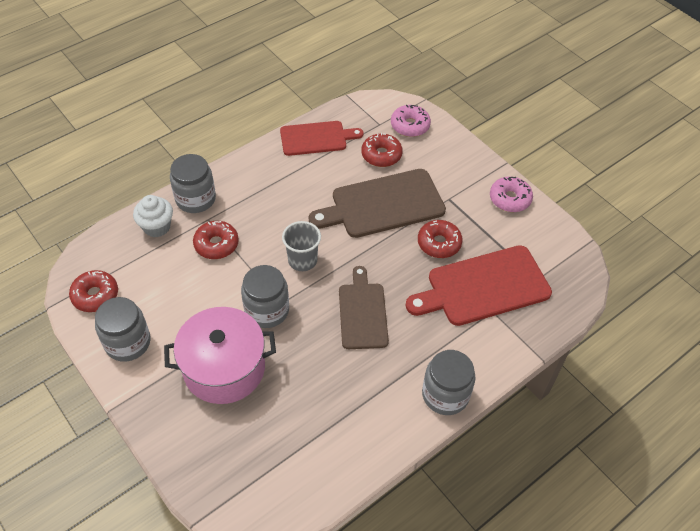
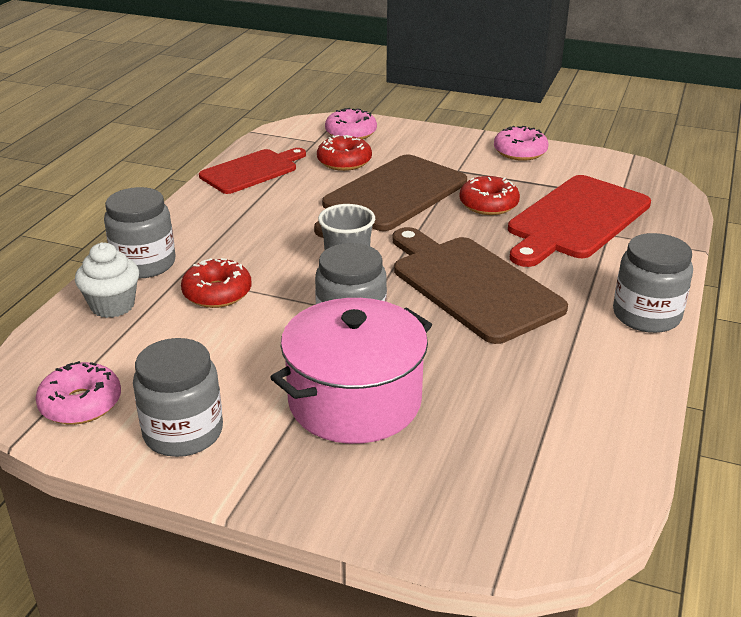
camera: 30 degrees left, 20 degrees down
red donut [69,270,118,312] -> pink donut [35,361,121,425]
brown cutting board [339,266,389,349] -> brown cutting board [393,227,568,344], size x1.53

